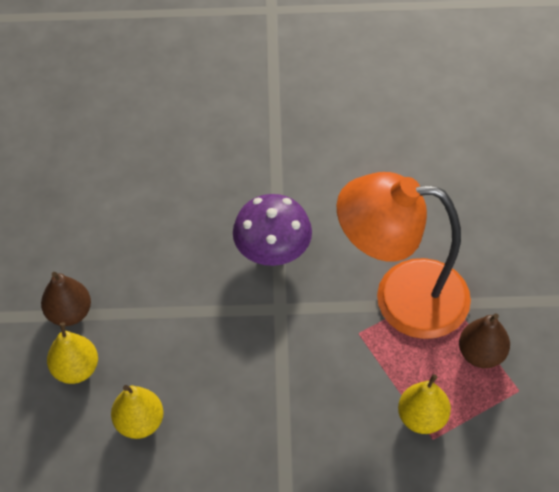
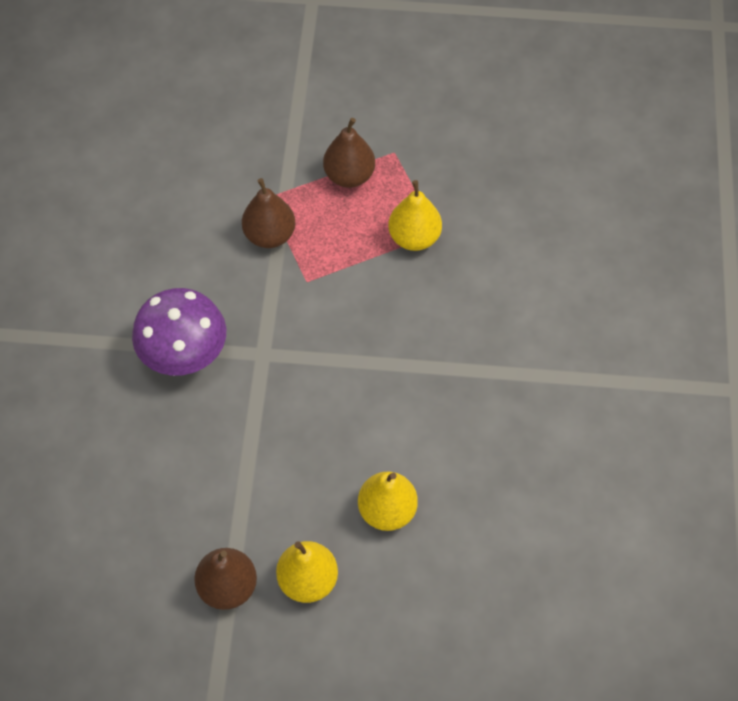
camera: 85 degrees left, 5 degrees up
orange lamp [337,172,471,339] -> brown pear [242,178,295,248]

